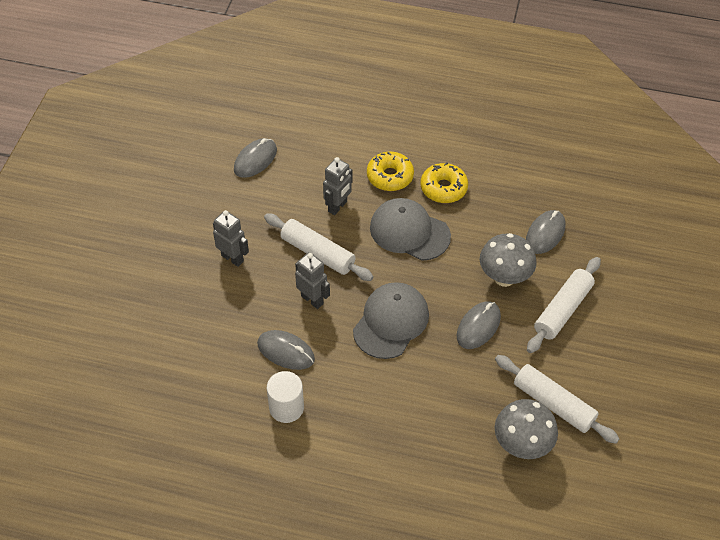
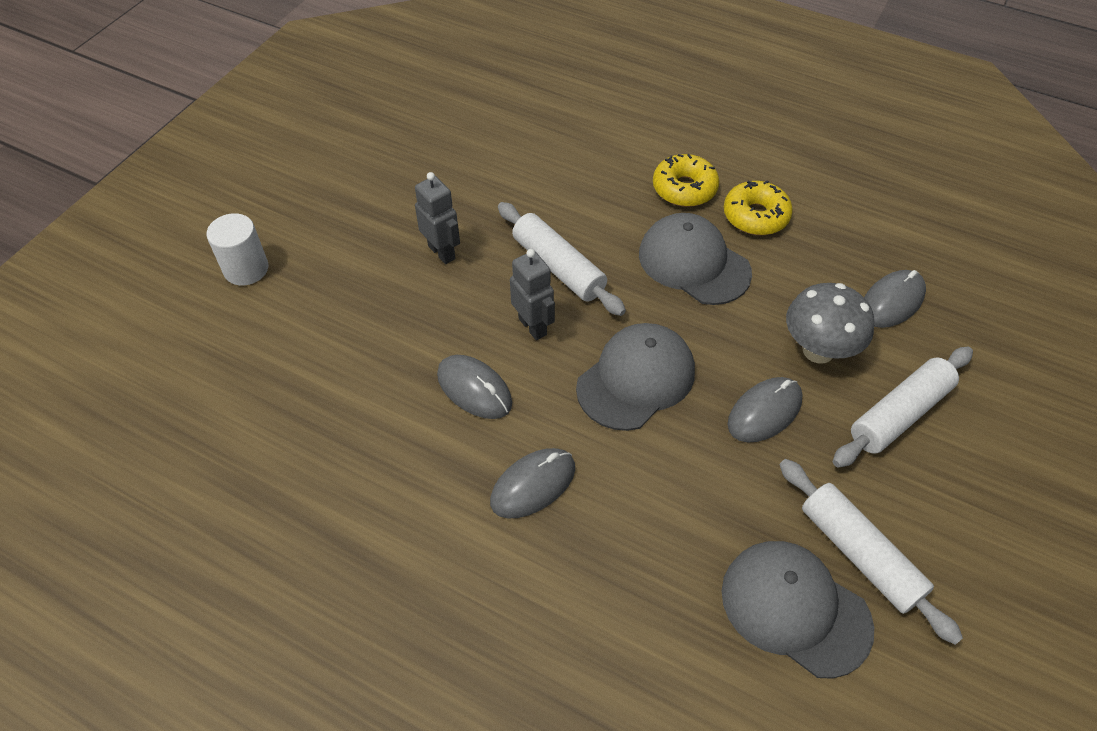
camera: 15 degrees right, 0 degrees up
grey mouse [234,138,277,178] -> grey mouse moved to [490,448,575,518]
white cylinder [267,371,304,423] -> white cylinder moved to [207,213,268,286]
grey robot [323,157,353,215] -> none
grey mushroom [495,399,558,459] -> grey cap [722,541,874,679]

